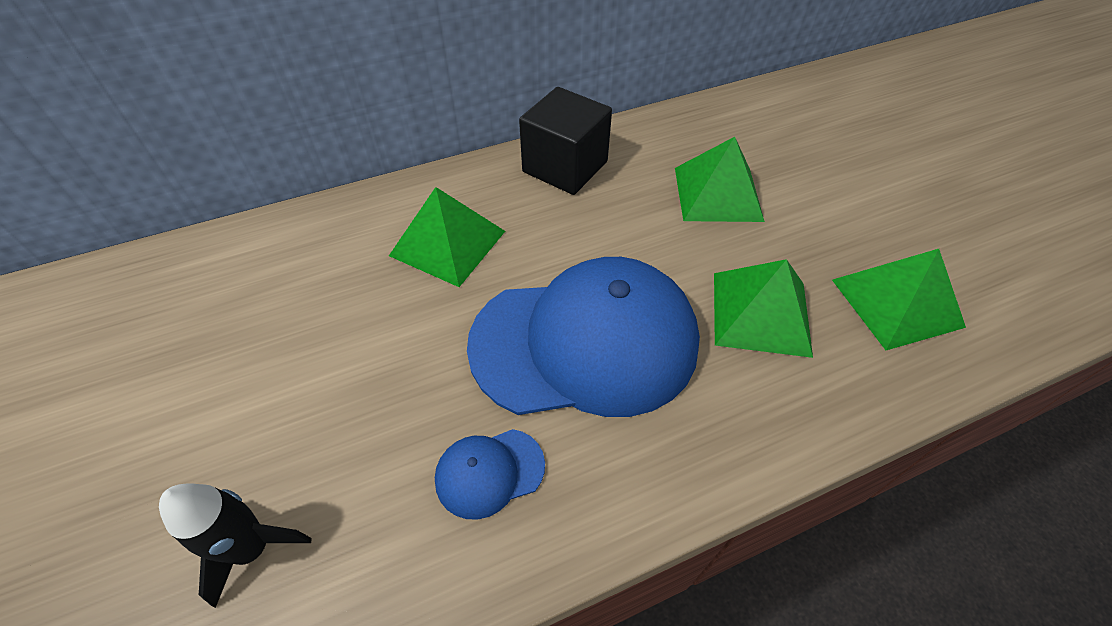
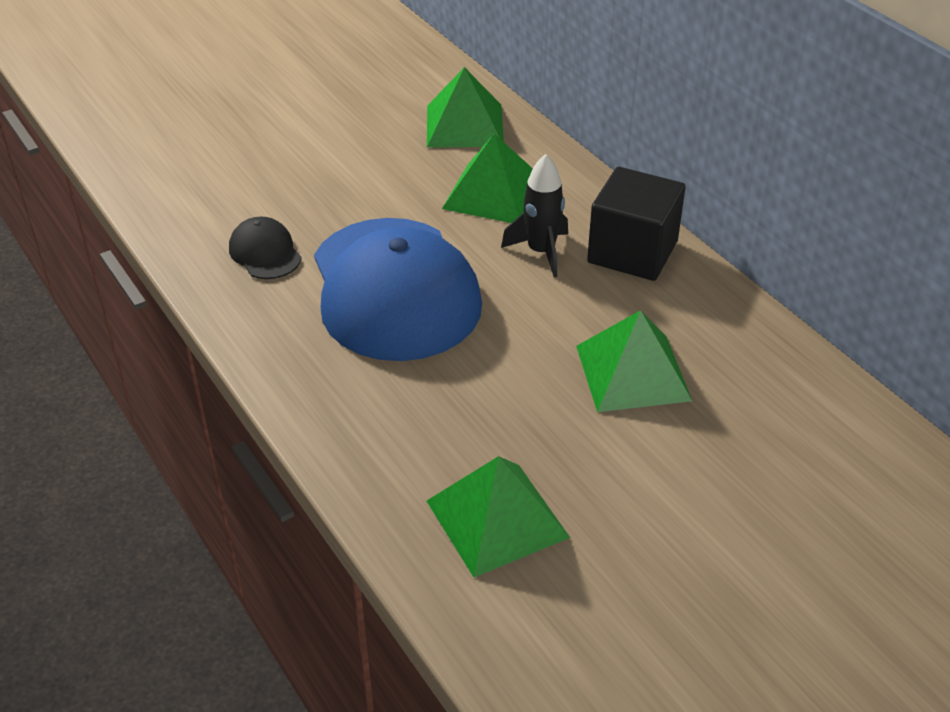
camera: 80 degrees right, 10 degrees down
black rocket [159,483,312,608] -> black rocket moved to [501,154,568,277]
blue cap [435,429,545,520] -> black cap [229,217,302,279]
green pyramid [714,259,813,358] -> green pyramid moved to [427,67,504,148]

